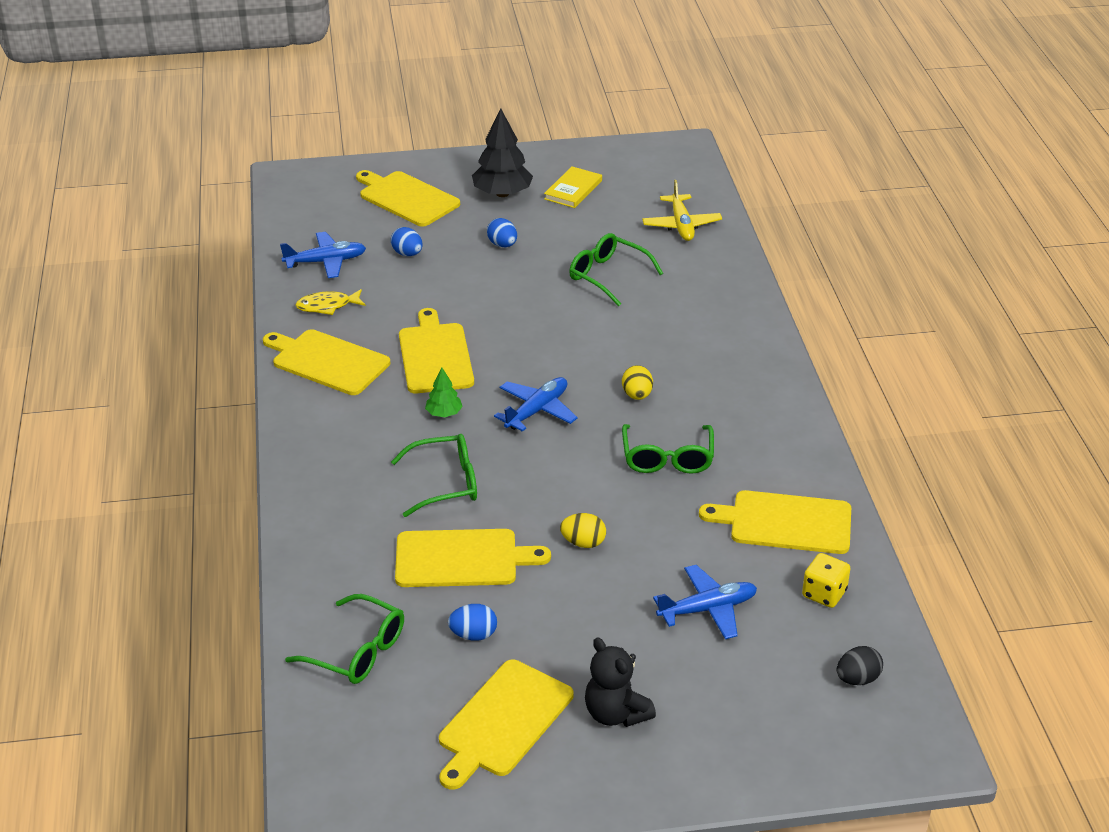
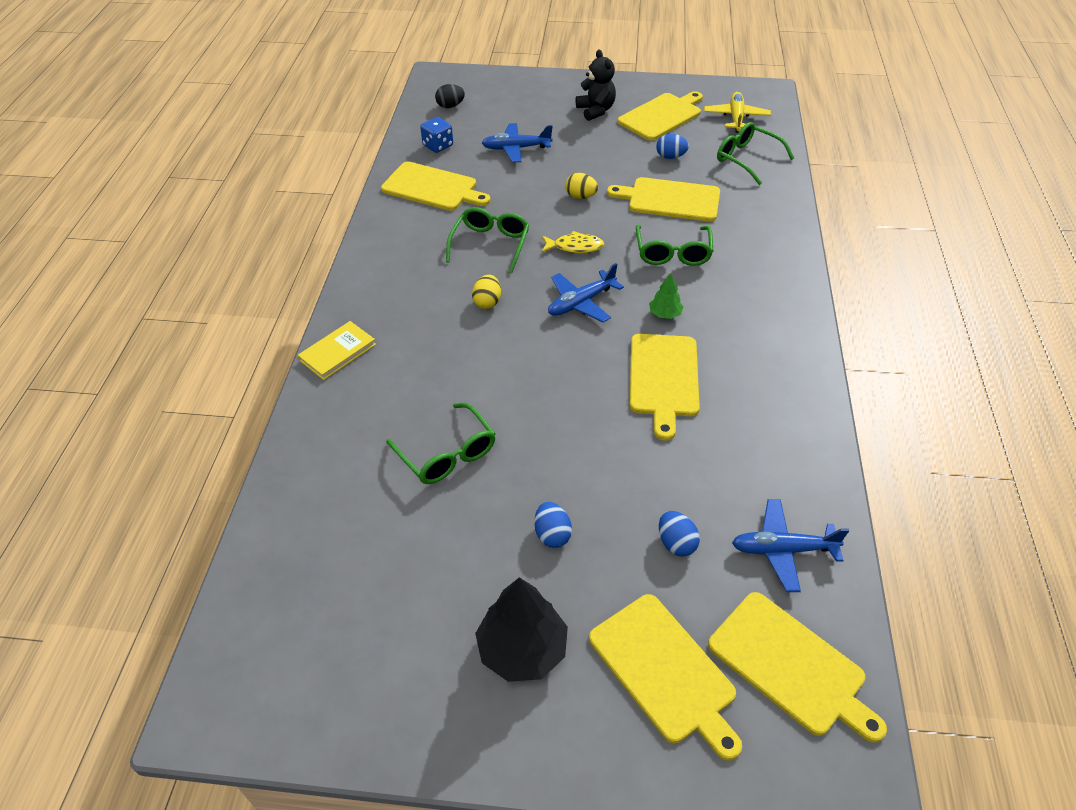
camera: 165 degrees left, 10 degrees up
yellow cutting board [263,329,390,395] -> yellow cutting board moved to [708,592,887,743]
yellow fish [295,289,366,315] -> yellow fish moved to [541,231,604,253]
green glasses [391,434,477,517] -> green glasses turned 90 degrees counterclockwise [636,225,713,266]
yellow book [544,166,602,208] -> yellow book moved to [298,321,376,380]
yellow plane [642,180,722,241] -> yellow plane moved to [704,92,771,133]
yellow dice [802,553,850,608] -> blue dice [420,117,453,153]

